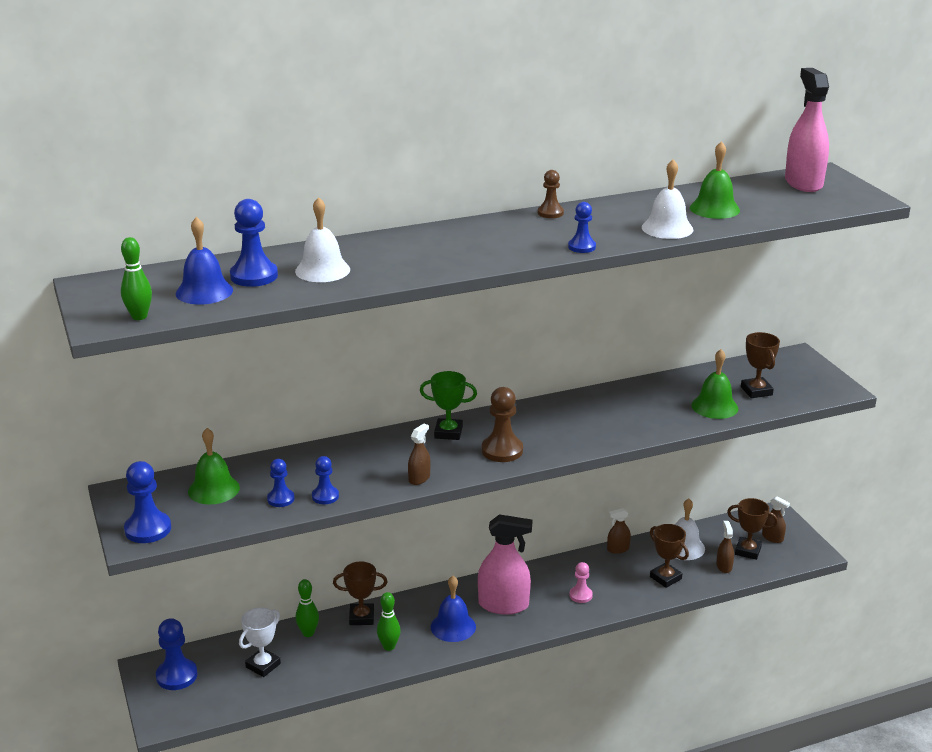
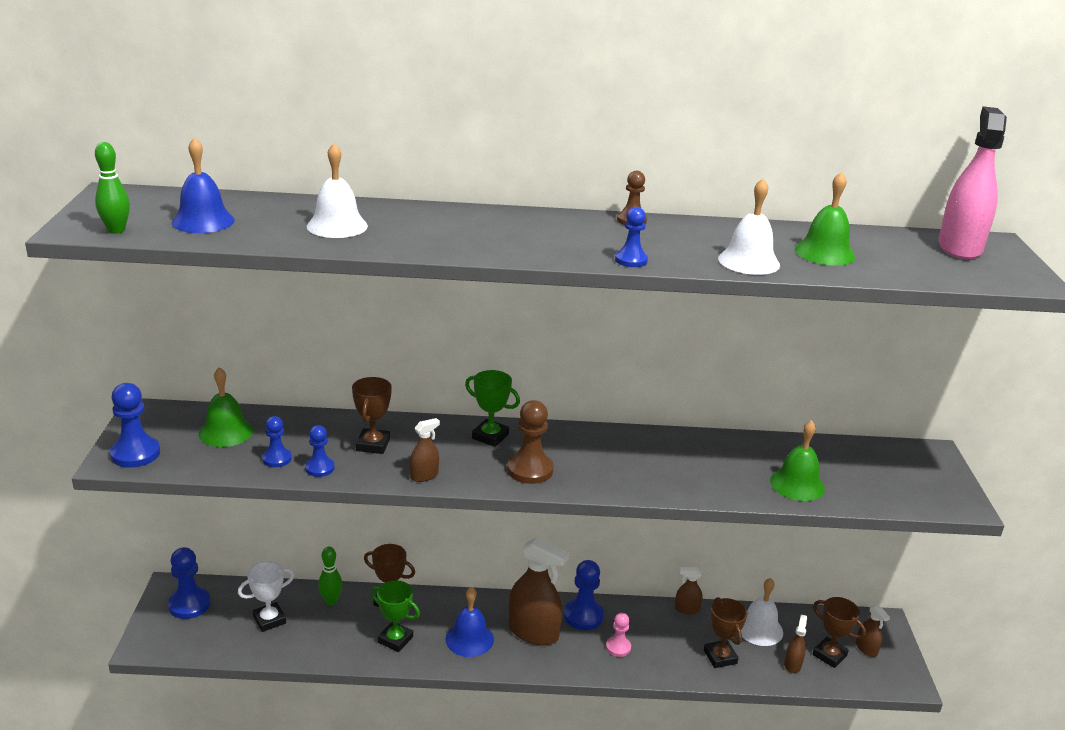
camera: 20 degrees right, 0 degrees up
blue pawn [230,199,278,287] -> blue pawn moved to [564,560,604,630]
green bowling pin [377,592,401,651] -> green trophy [371,580,420,652]
pink spray bottle [478,514,532,615] -> brown spray bottle [509,537,569,646]
brown trophy [741,332,780,398] -> brown trophy moved to [352,377,392,454]

